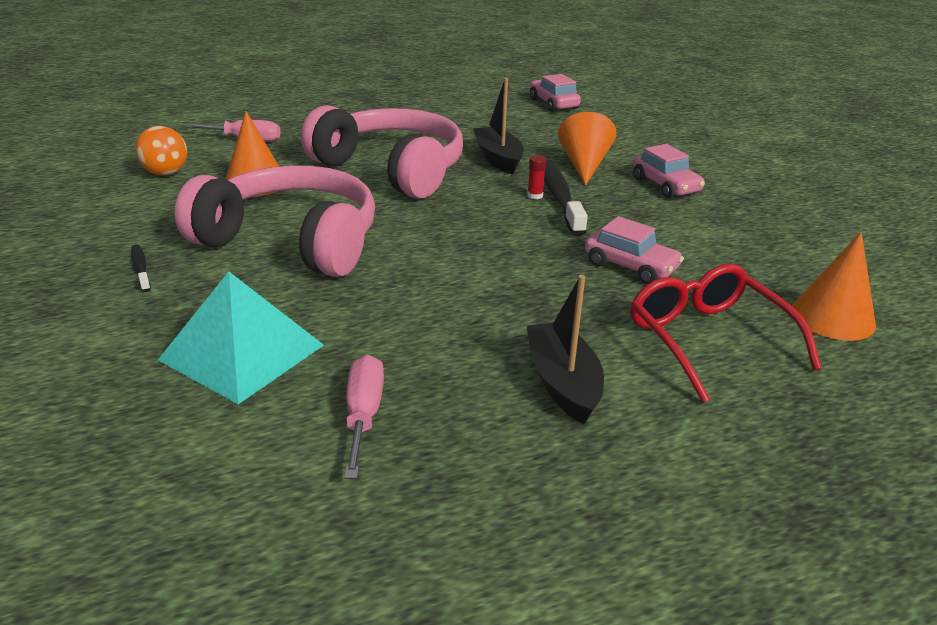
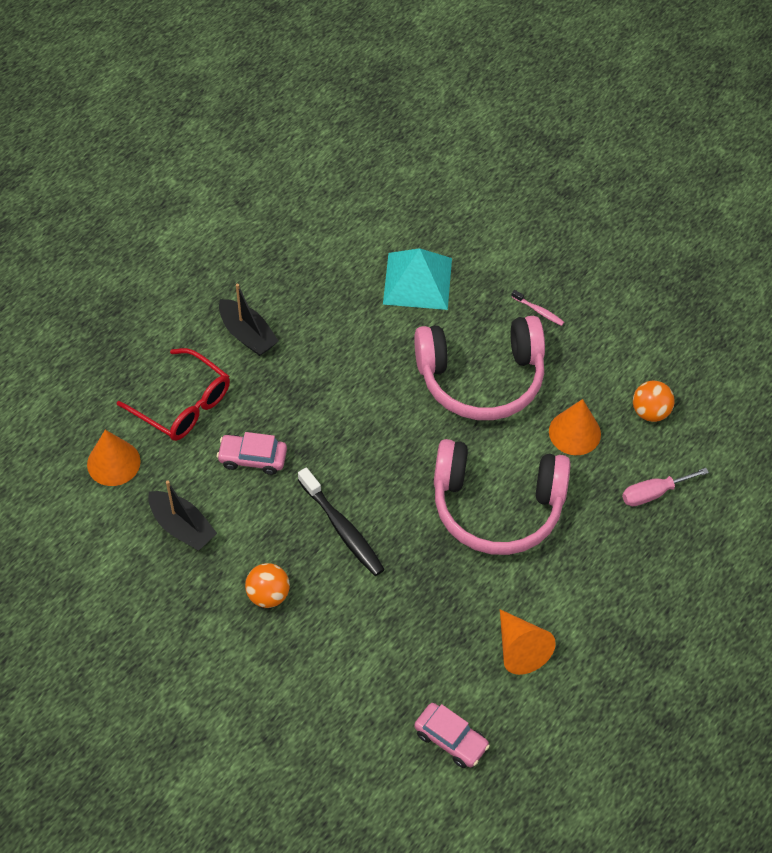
camera: 150 degrees right, 25 degrees up
black toothbrush [131,244,151,292] -> pink toothbrush [511,290,564,326]
pink screwdriver [344,355,384,479] -> none
black boat [473,78,523,175] -> black boat moved to [148,480,217,551]
red glue stick [527,155,546,199] -> none
orange cone [558,112,616,185] -> orange cone moved to [500,609,556,675]
pink car [633,144,705,198] -> orange ball [245,563,290,608]

